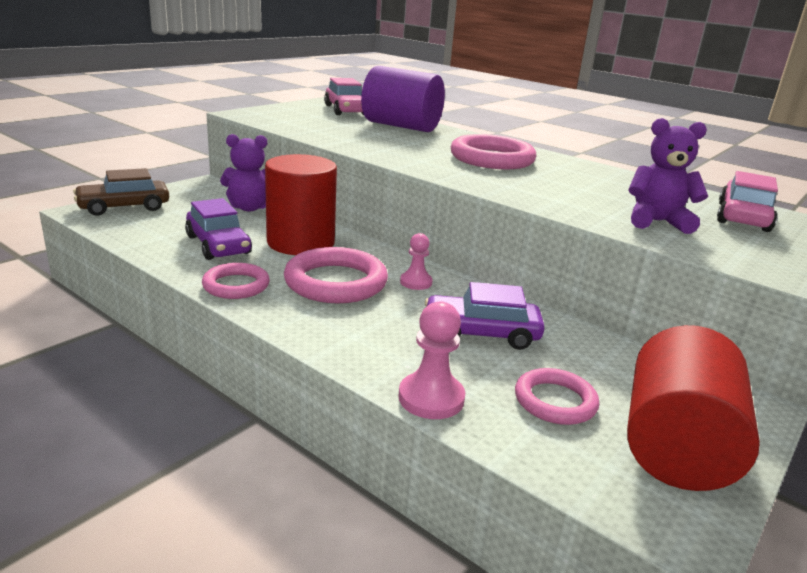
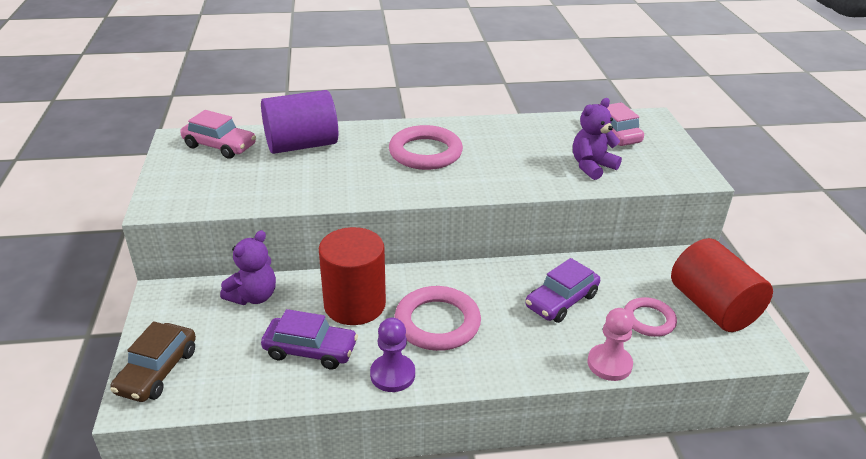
camera: 45 degrees left, 10 degrees up
pink ring [202,263,270,299] -> purple pawn [370,318,415,392]
pink pawn [400,233,433,290] -> none

